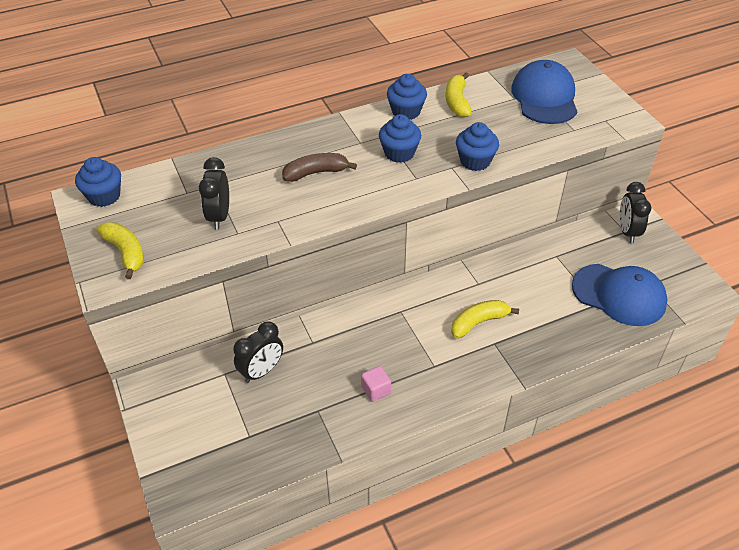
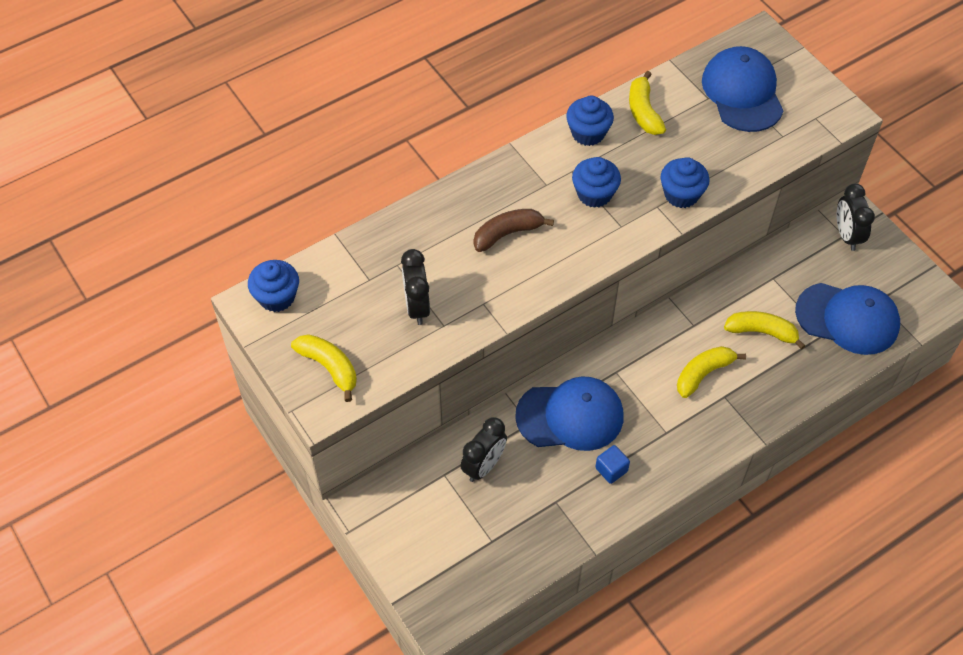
camera: 10 degrees left, 10 degrees up
pink cube [361,366,391,402] -> blue cube [595,445,630,484]
none -> blue cap [515,377,624,451]
none -> yellow banana [724,311,805,350]

